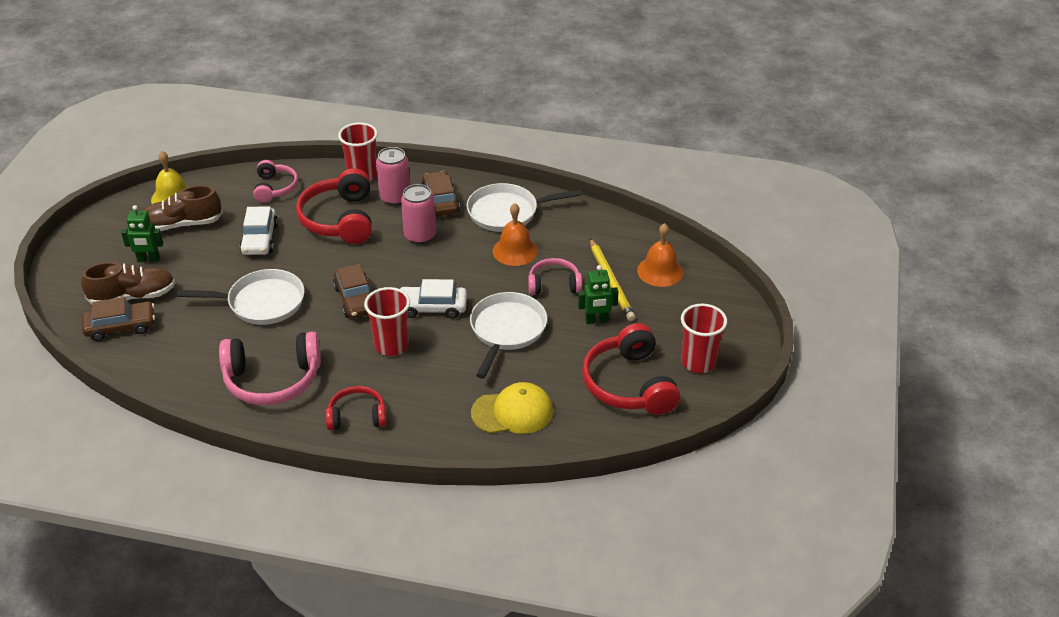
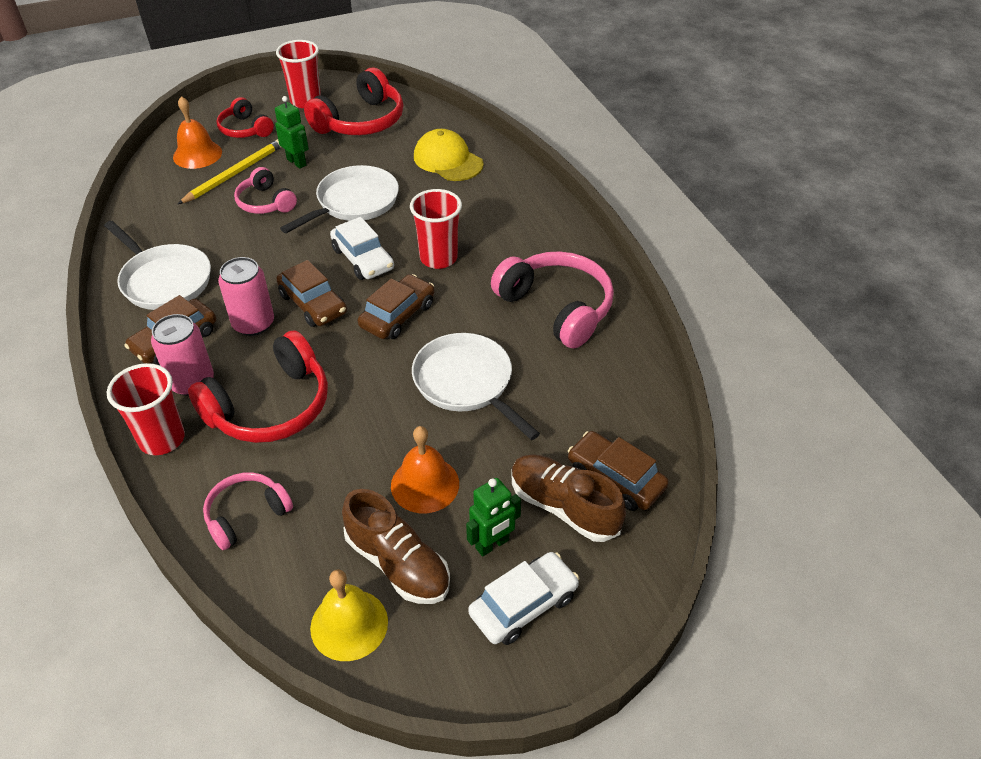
camera: 125 degrees left, 5 degrees up
green robot [121,205,163,262] -> green robot turned 90 degrees clockwise [466,478,521,557]
white car [239,206,278,255] -> white car moved to [468,552,579,645]
red headphones [326,386,387,430] -> red headphones moved to [216,97,274,138]
white pan [470,292,547,379] -> white pan turned 150 degrees clockwise [280,165,399,233]
orange bell [493,203,538,266] -> orange bell moved to [391,426,459,513]
none -> brown car [276,260,347,327]

